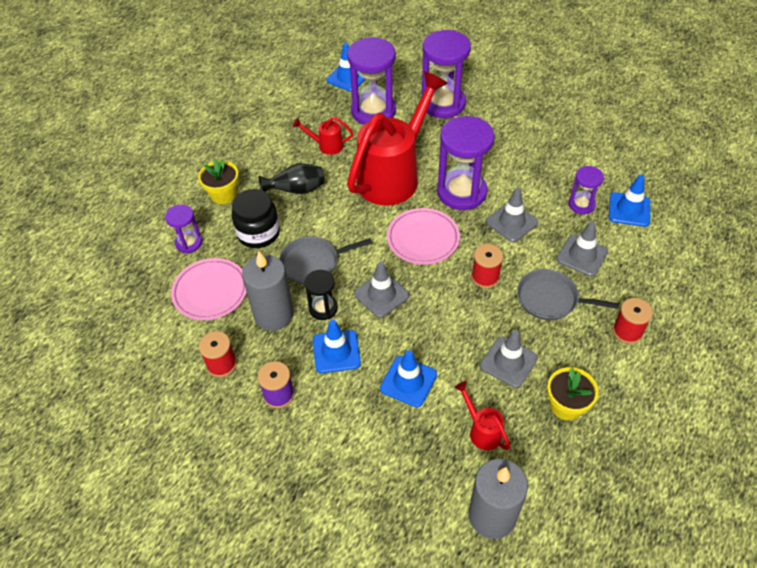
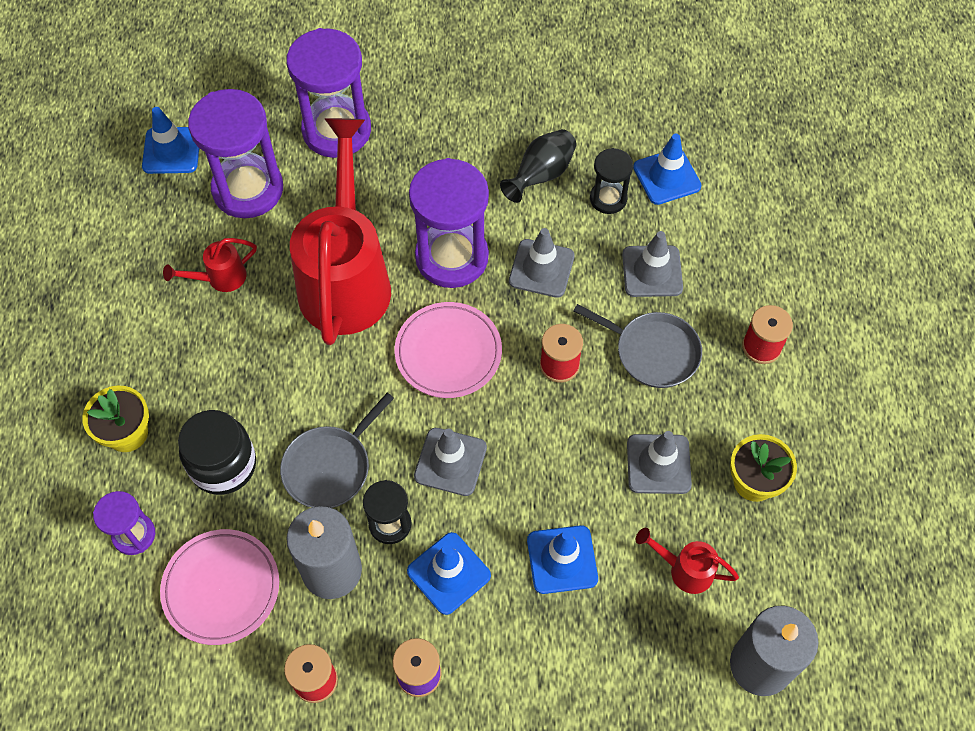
camera: 35 degrees left, 10 degrees up
black vase [259,163,325,194] -> black vase moved to [500,129,576,203]
grey pan [517,269,619,320] -> grey pan turned 135 degrees counterclockwise [574,304,702,388]
purple hourglass [569,166,604,214] -> black hourglass [590,148,633,214]

